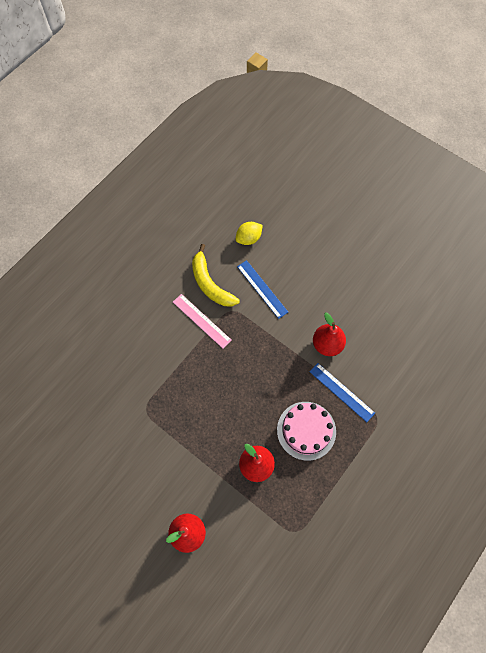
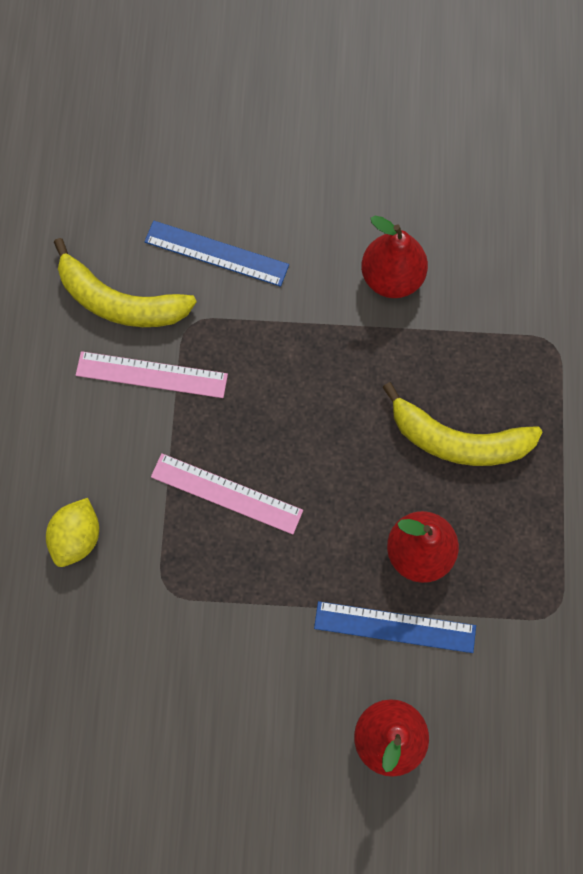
camera: 35 degrees left, 5 degrees up
yellow lemon [236,222,263,245] -> yellow lemon moved to [46,498,99,567]
pink cake [277,402,336,461] -> yellow banana [382,382,542,466]
blue ruler [309,363,375,422] -> blue ruler moved to [314,601,476,653]
none -> pink ruler [151,453,303,535]

